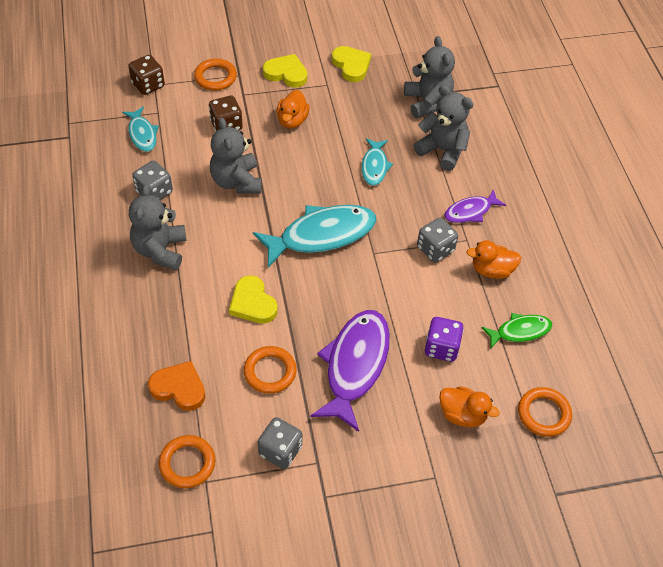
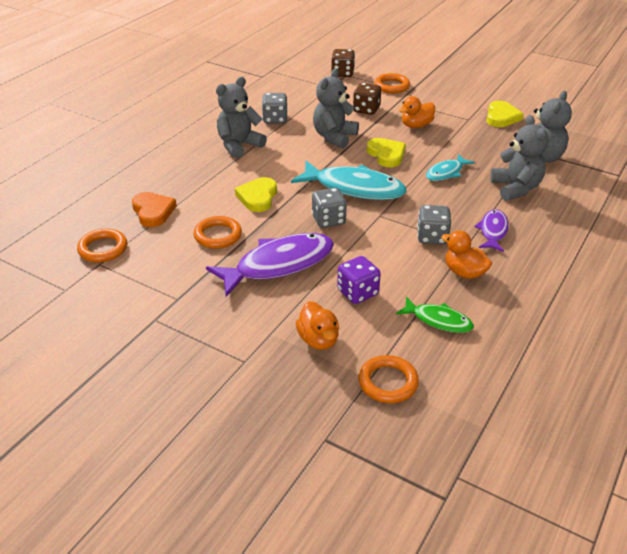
camera: 45 degrees right, 15 degrees down
turquoise fish [122,107,159,152] -> none
grey dice [258,417,302,469] -> grey dice moved to [312,188,347,228]
yellow heart [263,54,308,88] -> yellow heart moved to [367,138,406,167]
purple fish [444,189,506,223] -> purple fish turned 90 degrees clockwise [474,210,509,252]

